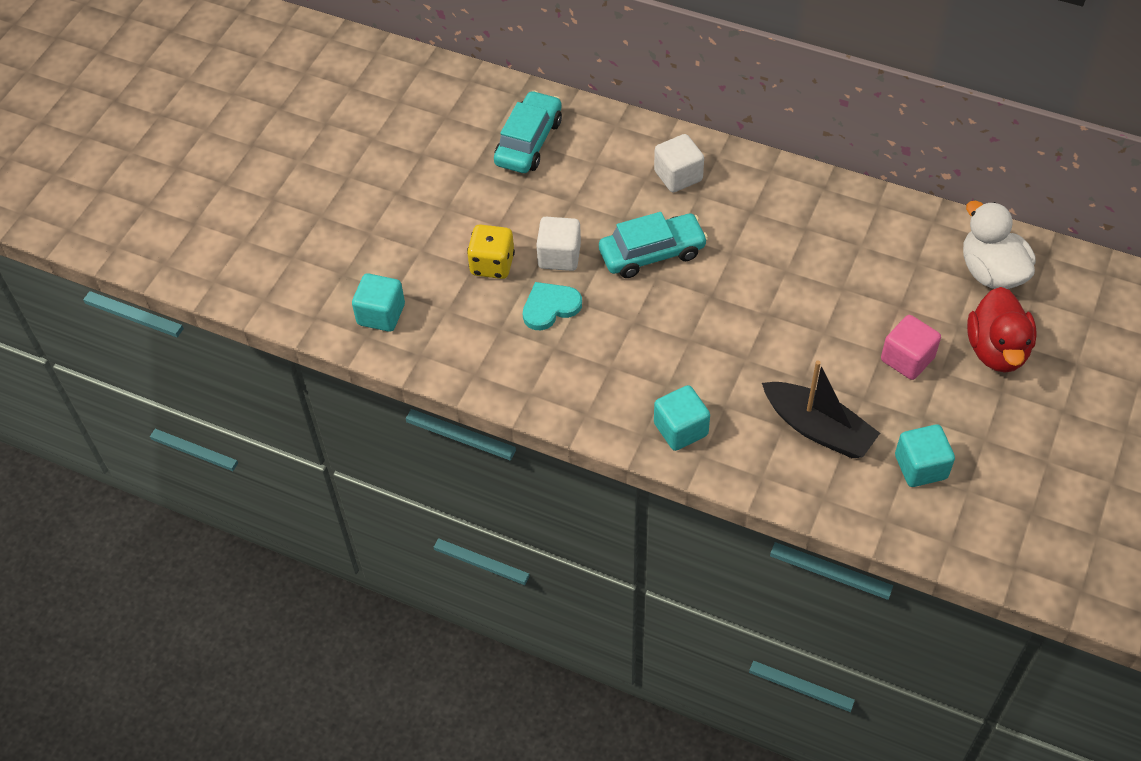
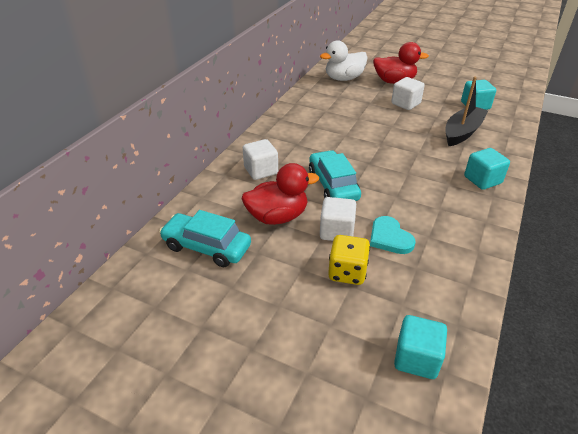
camera: 90 degrees left, 15 degrees down
pink cube [881,315,941,380] -> white cube [391,77,425,110]
none -> red duck [242,163,319,225]

